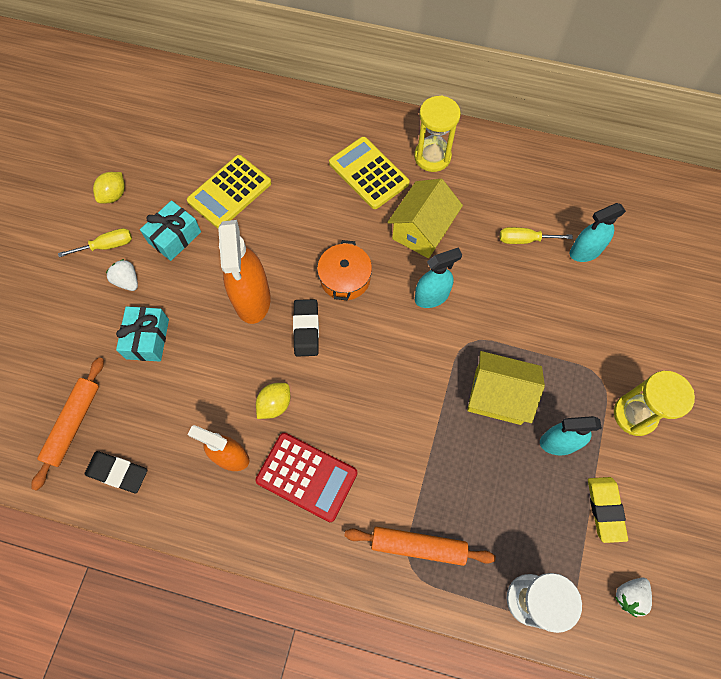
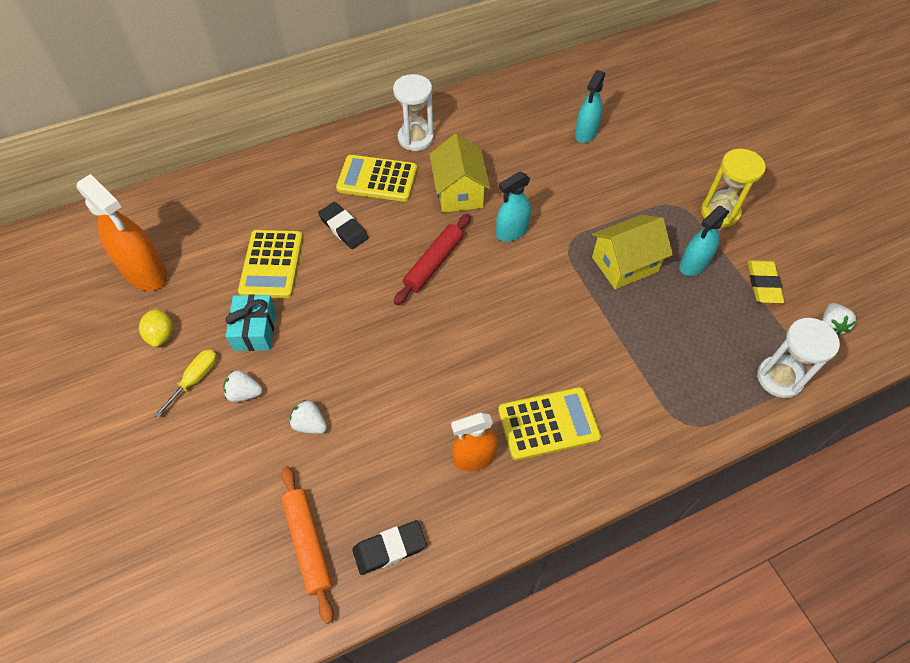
camera: 40 degrees left, 10 degrees down
turquoise gift [116,306,169,362] -> white strawberry [290,400,327,434]
orange spray bottle [218,220,270,324] -> orange spray bottle moved to [76,174,168,291]
red calculator [255,433,357,522] -> yellow calculator [498,387,601,460]
yellow lemon [256,383,290,419] -> none
black eraser [293,299,319,357] -> black eraser moved to [318,202,369,249]
orange pot [317,240,372,300] -> red rolling pin [394,214,471,305]
orange rolling pin [345,527,496,566] -> none
yellow hourglass [414,95,461,172] -> white hourglass [393,74,434,151]
turquoise spray bottle [415,247,462,308] -> turquoise spray bottle turned 150 degrees counterclockwise [496,172,531,241]
yellow screwdriver [500,227,573,244] -> none
yellow eraser [588,477,628,543] -> yellow eraser turned 45 degrees clockwise [748,260,785,303]

